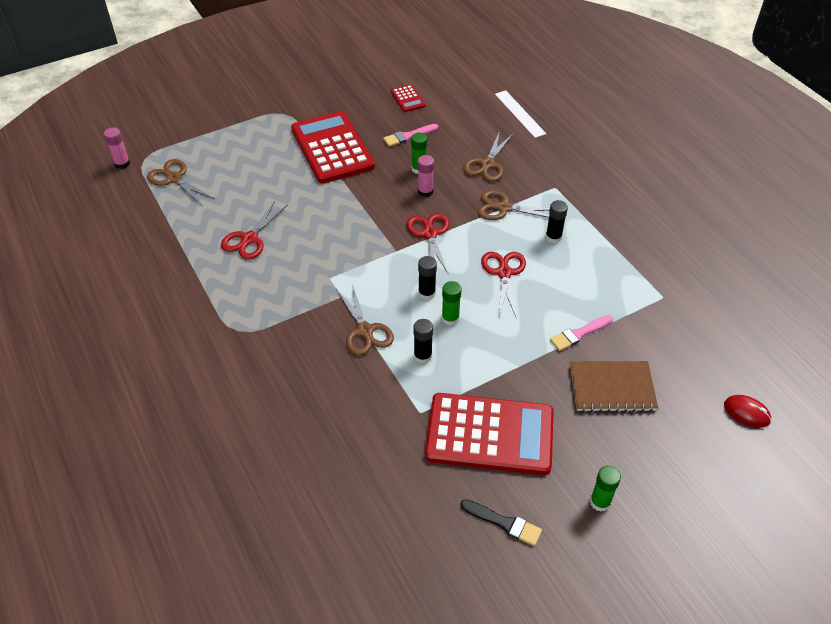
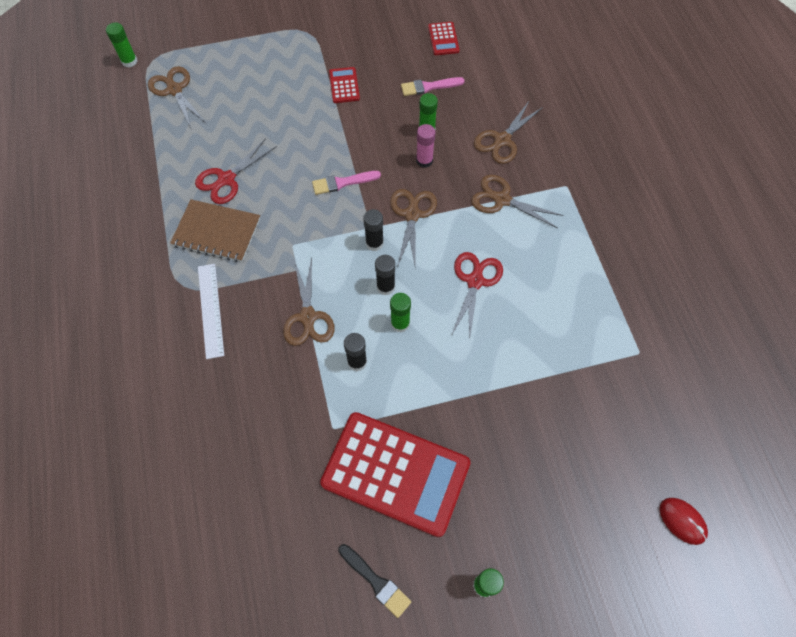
camera: 15 degrees right, 15 degrees up
pink glue stick [104,128,130,169] -> green glue stick [106,22,138,67]
red calculator [291,111,375,184] -> red calculator [329,67,360,103], size x0.42
red scissors [406,213,449,273] -> brown scissors [390,189,437,265]
white ruler [495,90,546,138] -> white ruler moved to [198,264,224,359]
black glue stick [546,200,568,243] -> black glue stick moved to [363,209,384,251]
pink brush [550,315,613,351] -> pink brush moved to [312,171,381,195]
brown notebook [570,361,658,412] -> brown notebook moved to [170,199,260,262]

